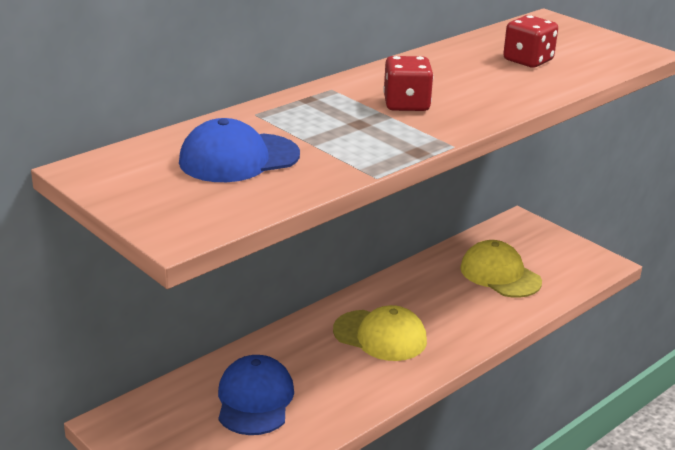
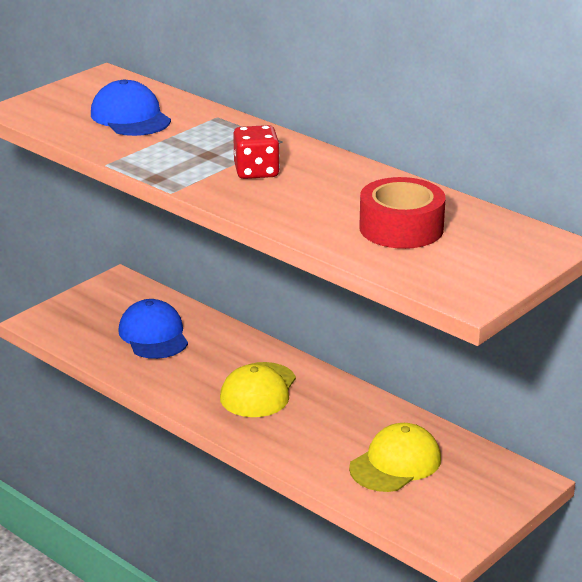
camera: 85 degrees right, 0 degrees up
blue cap [218,355,294,435] -> blue cap turned 105 degrees counterclockwise [118,299,188,359]
red dice [503,15,558,68] -> red tape [359,177,445,249]

